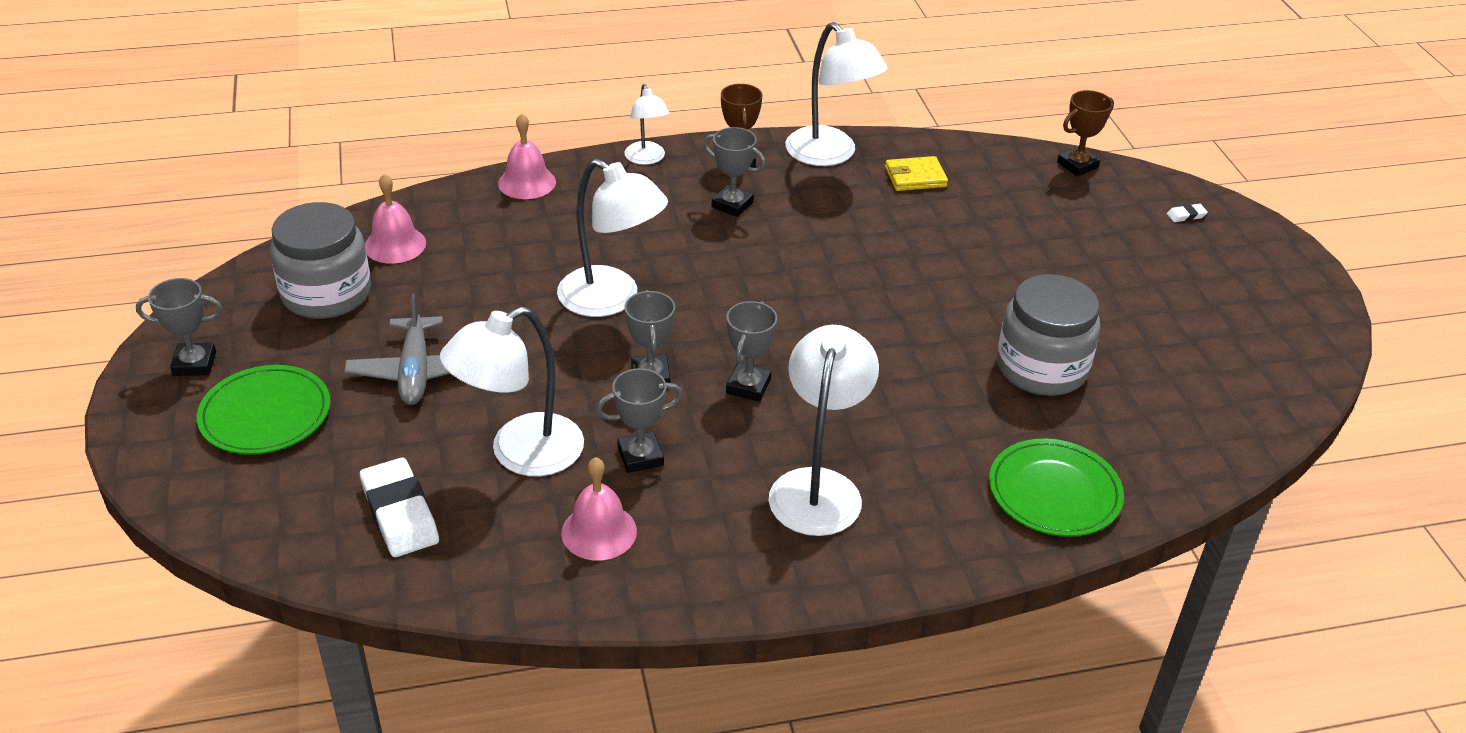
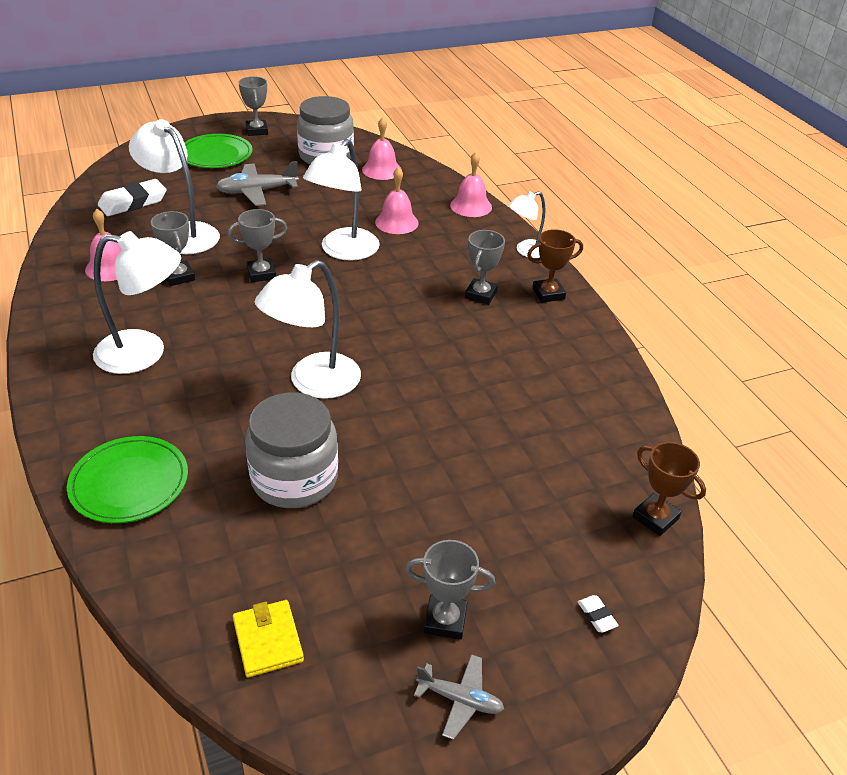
camera: 80 degrees right, 0 degrees up
grey trophy [726,301,777,402] -> grey trophy moved to [405,540,495,640]
white lamp [785,22,888,166] -> white lamp moved to [255,260,361,399]
yellow wallet [885,156,948,191] -> yellow wallet moved to [233,600,304,677]
none -> pink bell [375,167,419,234]
none -> grey plane [414,654,504,740]

